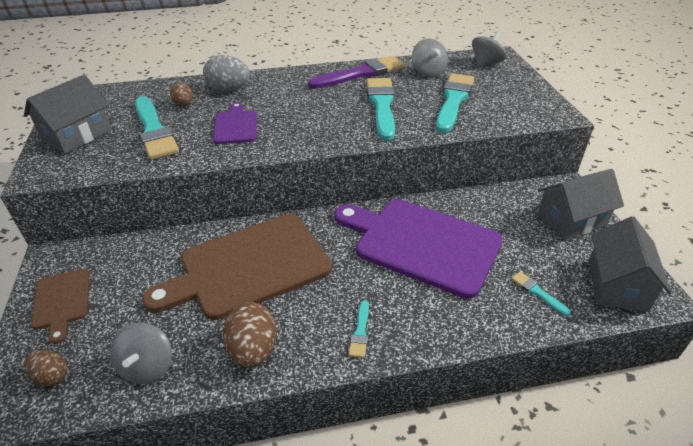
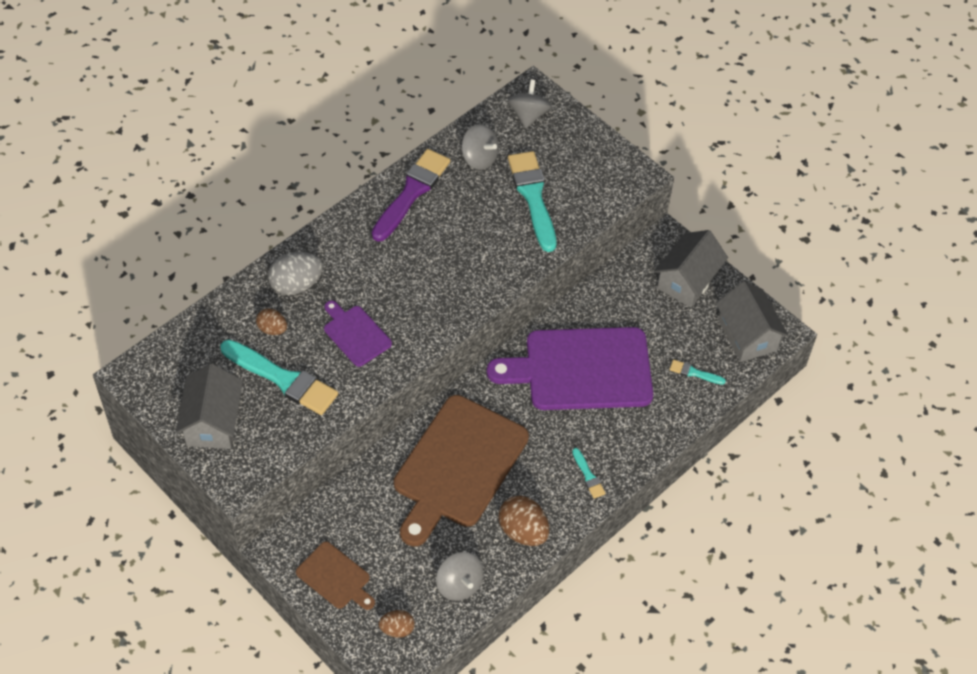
camera: 35 degrees left, 15 degrees up
turquoise brush [367,78,395,140] -> none

